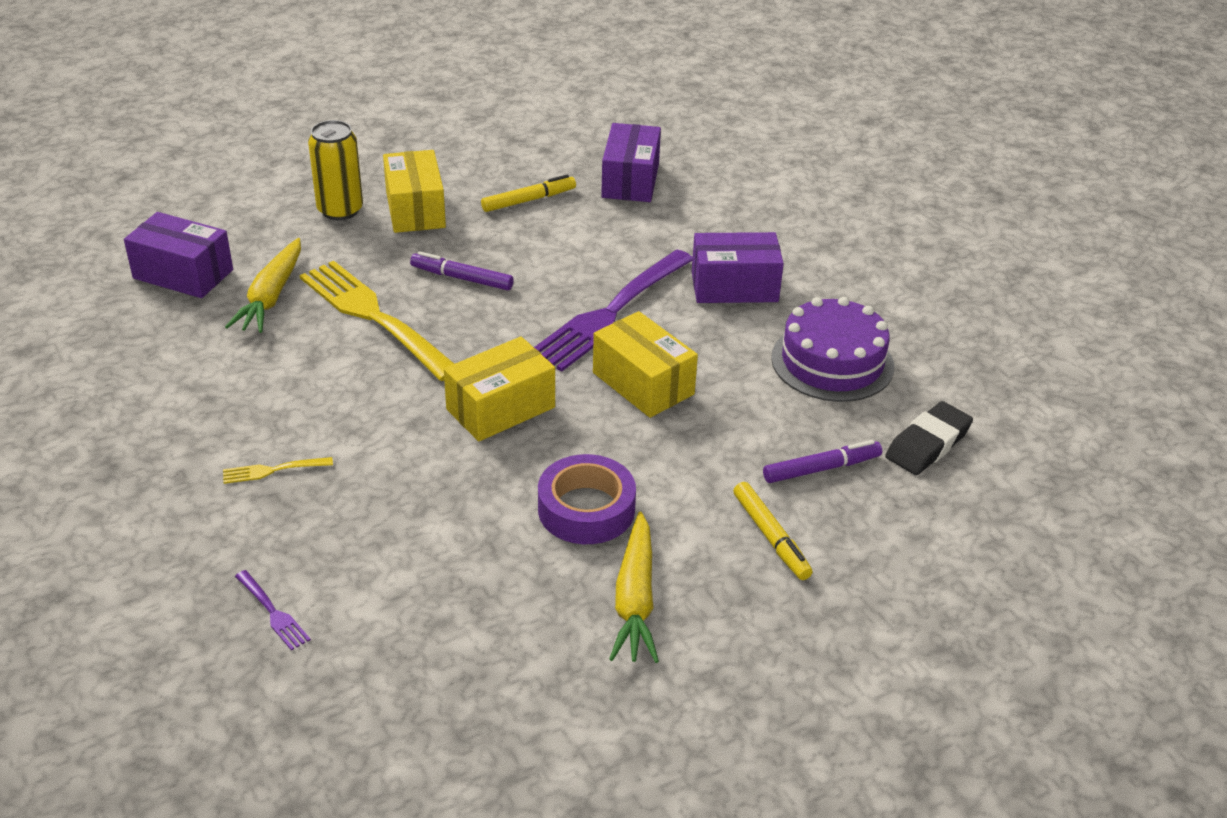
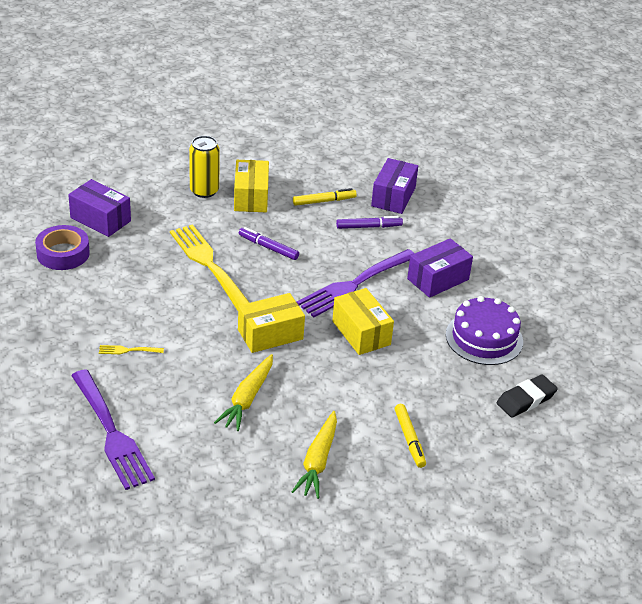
camera: 10 degrees right, 0 degrees up
yellow carrot [225,238,301,333] -> yellow carrot moved to [214,354,273,431]
purple fork [235,570,311,651] -> purple fork [71,369,155,490], size x2.44
purple tape [538,454,636,544] -> purple tape moved to [35,225,90,270]
purple box [692,232,784,303] -> purple box turned 45 degrees counterclockwise [407,238,473,298]
purple marker [763,440,882,483] -> purple marker moved to [336,216,403,229]

